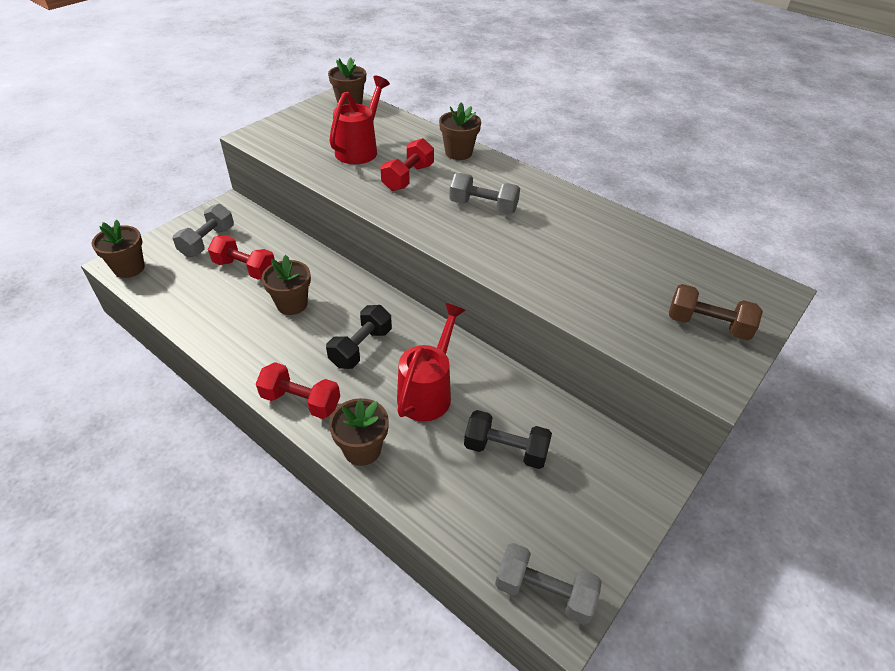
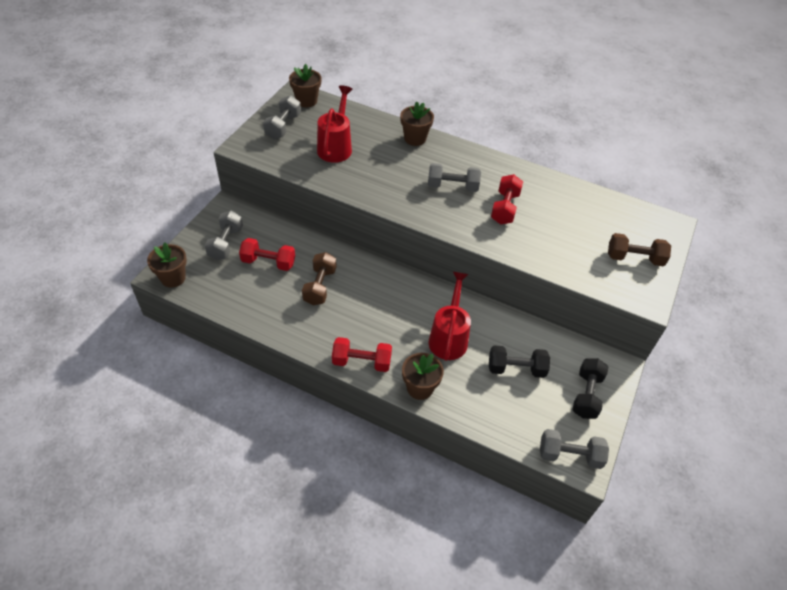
camera: 15 degrees left, 5 degrees up
brown flower pot [261,255,311,315] -> brown dumbbell [302,252,336,305]
black dumbbell [326,305,392,369] -> black dumbbell moved to [572,358,608,419]
red dumbbell [381,138,434,191] -> red dumbbell moved to [491,174,523,224]
none -> grey dumbbell [263,95,301,139]

